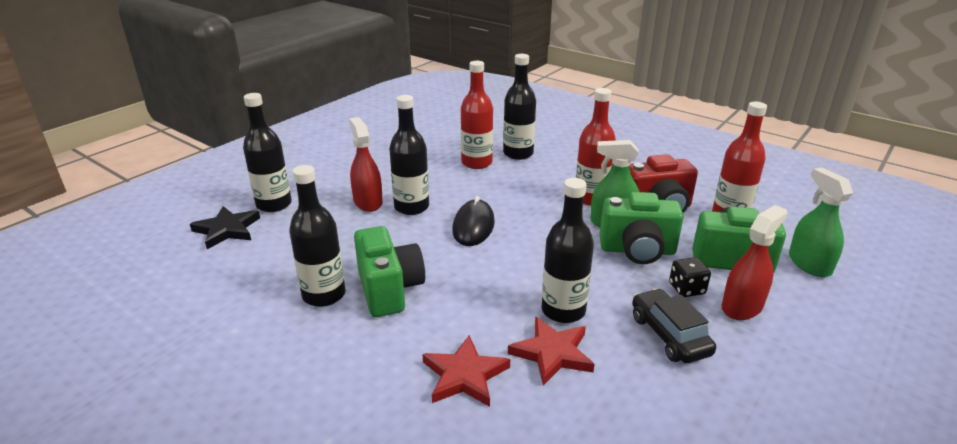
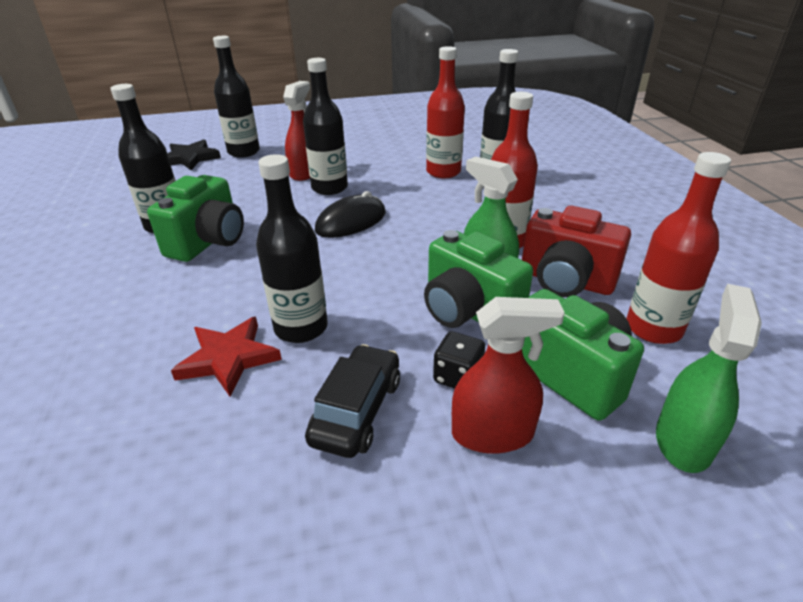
camera: 40 degrees right, 5 degrees up
red star [423,335,510,407] -> none

